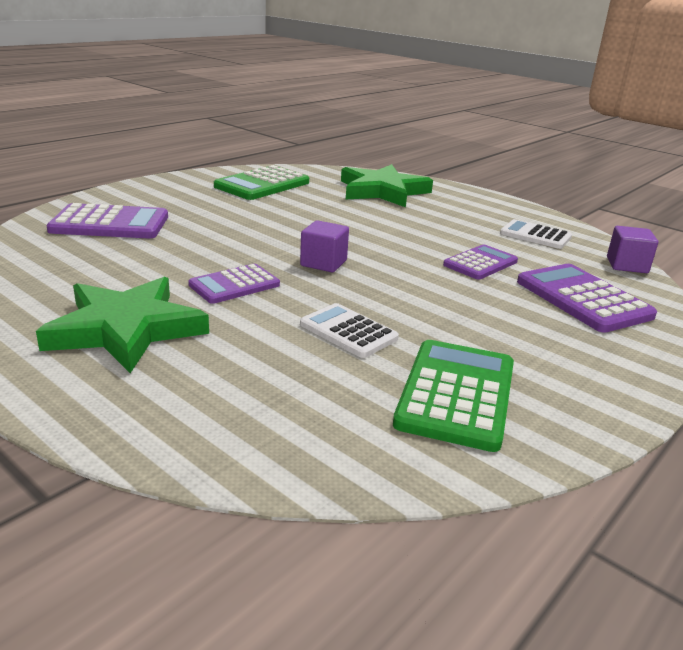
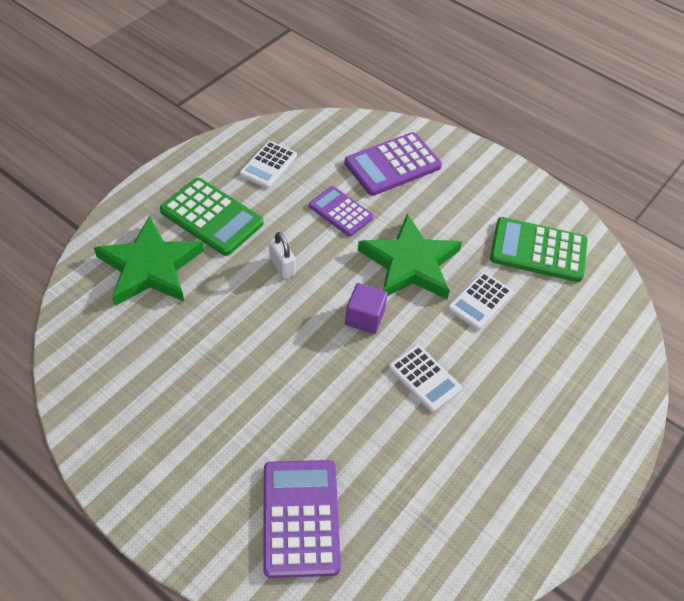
camera: 95 degrees left, 25 degrees up
green star [36,277,209,373] -> green star moved to [358,214,462,299]
purple calculator [188,264,280,304] -> white calculator [388,345,462,412]
green calculator [214,165,309,200] -> green calculator moved to [160,178,264,256]
purple cube [607,226,658,273] -> none
none -> white padlock [269,232,296,279]

